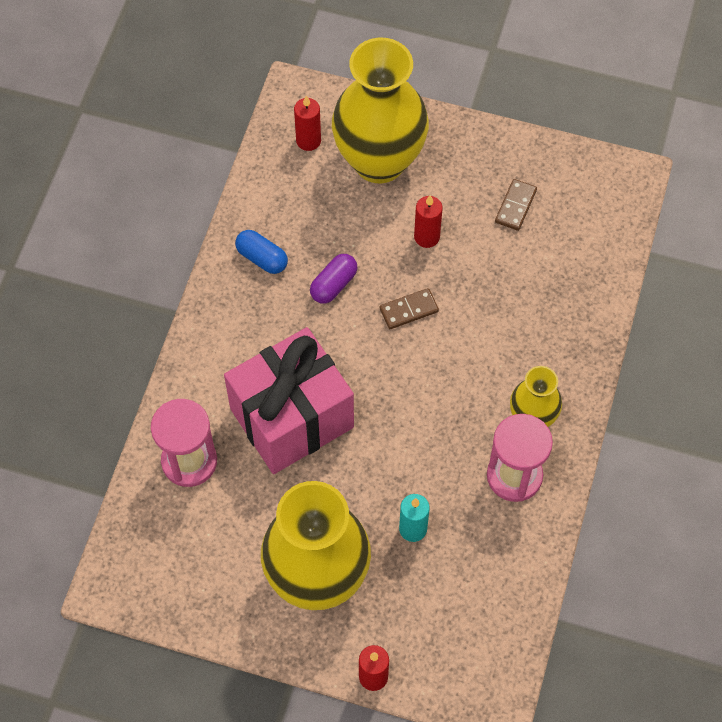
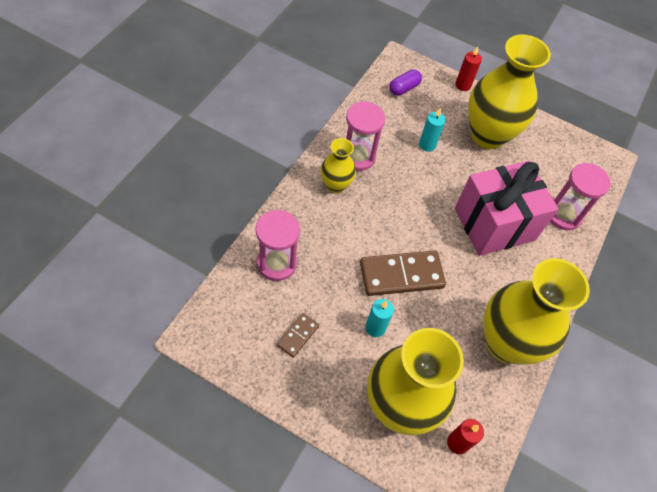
camera: 175 degrees left, 5 degrees down
blue capsule [235,230,288,274] -> yellow vase [483,258,590,365]
purple capsule [310,254,358,304] -> purple capsule moved to [389,69,422,96]
brown domino [380,288,439,329] -> brown domino [360,251,446,296], size x1.98
red candle [414,195,443,248] -> turquoise candle [365,299,394,337]
none -> pink hourglass [256,210,300,281]

